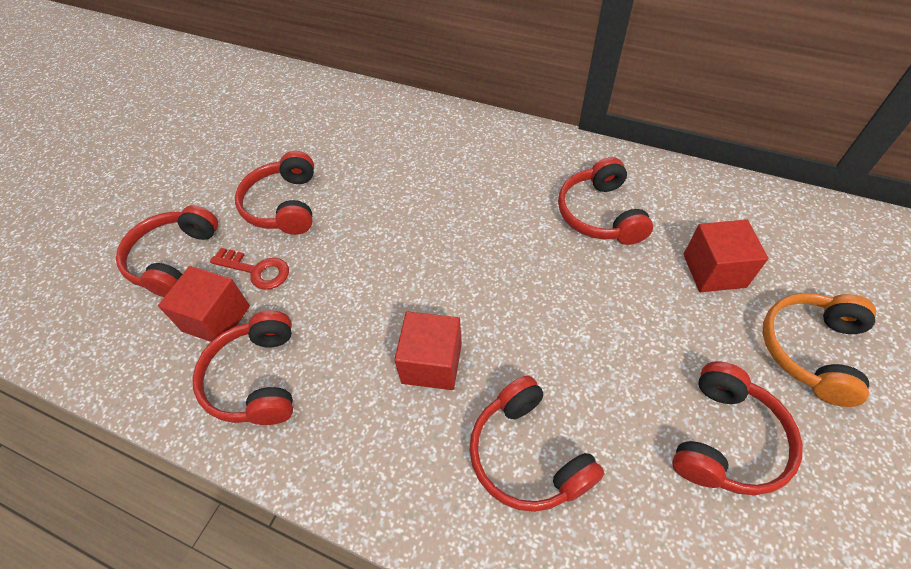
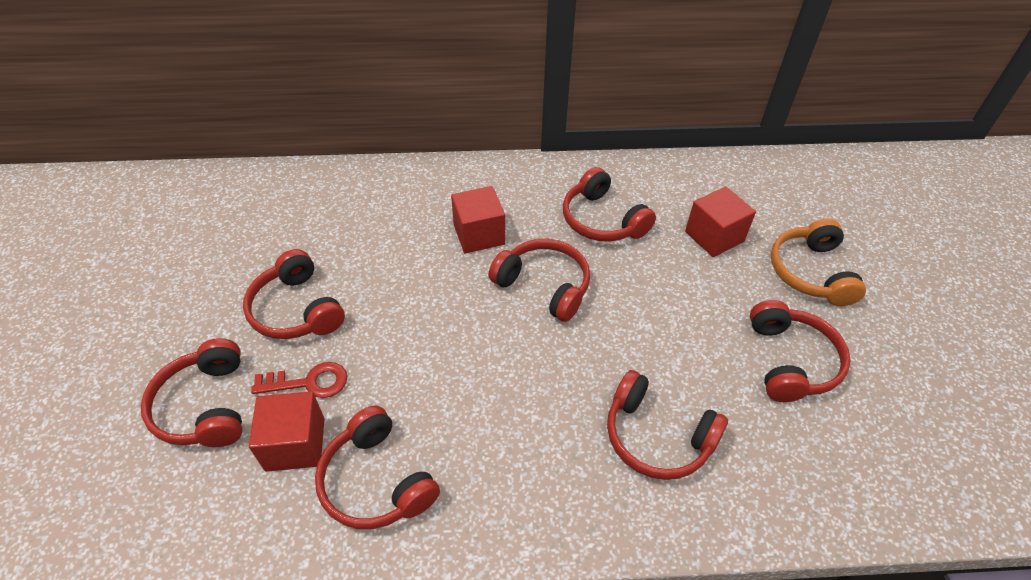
camera: 30 degrees left, 5 degrees down
red cube [394,311,462,390] -> red cube moved to [451,186,505,254]
none -> red headphones [488,239,590,322]

